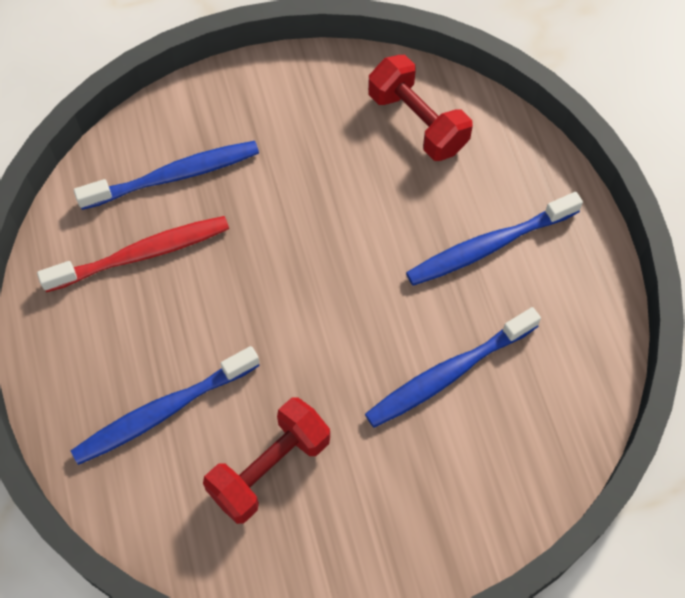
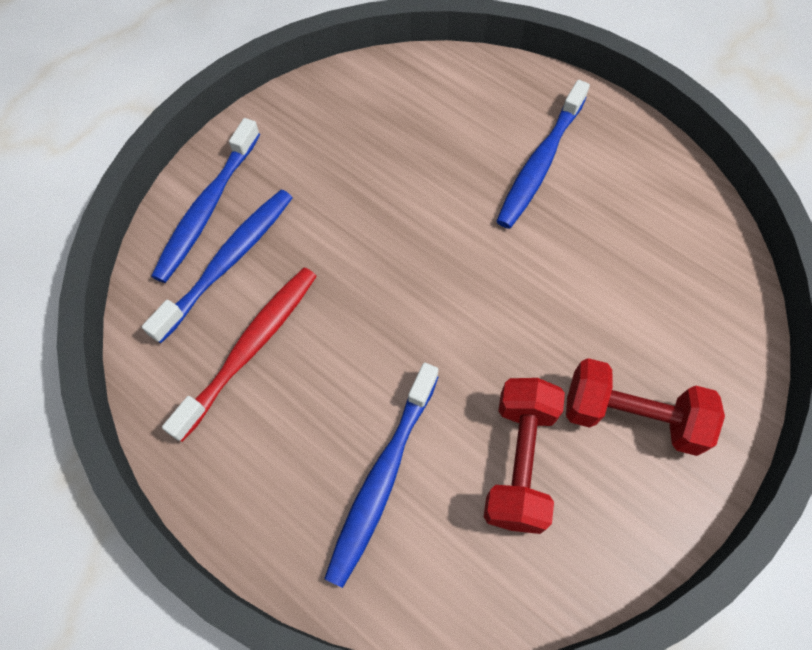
camera: 35 degrees left, 0 degrees up
blue toothbrush [365,307,541,428] -> blue toothbrush moved to [151,118,260,283]
red dumbbell [368,55,473,161] -> red dumbbell moved to [566,358,725,456]

